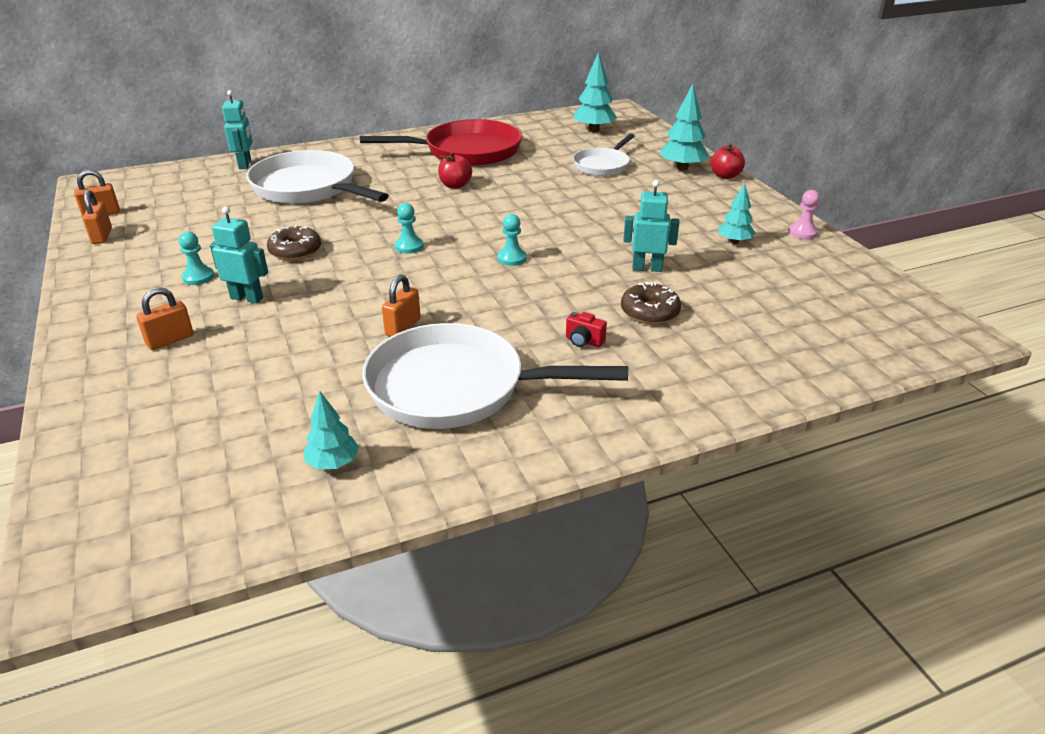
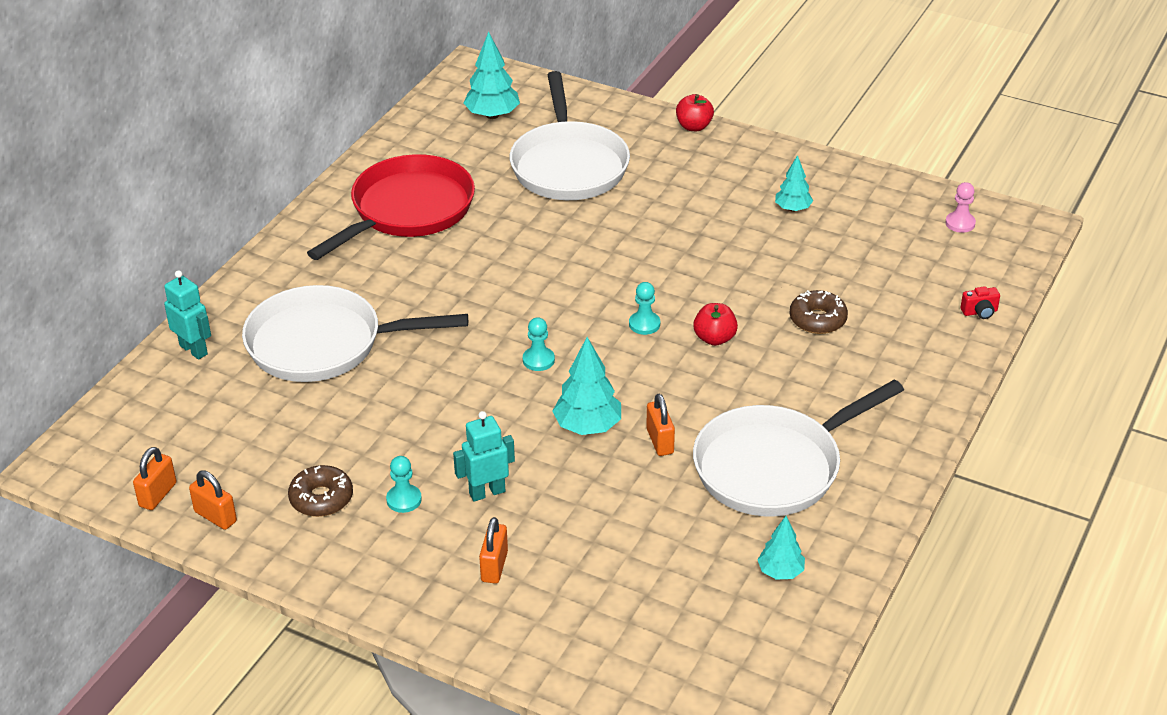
camera: 40 degrees left, 5 degrees up
brown donut [267,225,321,261] -> brown donut moved to [288,465,353,517]
red apple [438,152,472,189] -> red apple moved to [693,303,738,346]
red camera [566,312,607,347] -> red camera moved to [960,286,1000,319]
white pan [573,134,635,176] -> white pan [510,71,630,200], size x1.76
turquoise robot [623,180,679,272] -> none
turquoise tree [659,84,709,171] -> turquoise tree moved to [553,337,621,435]
pink pawn [789,190,820,239] -> pink pawn moved to [945,182,976,233]

